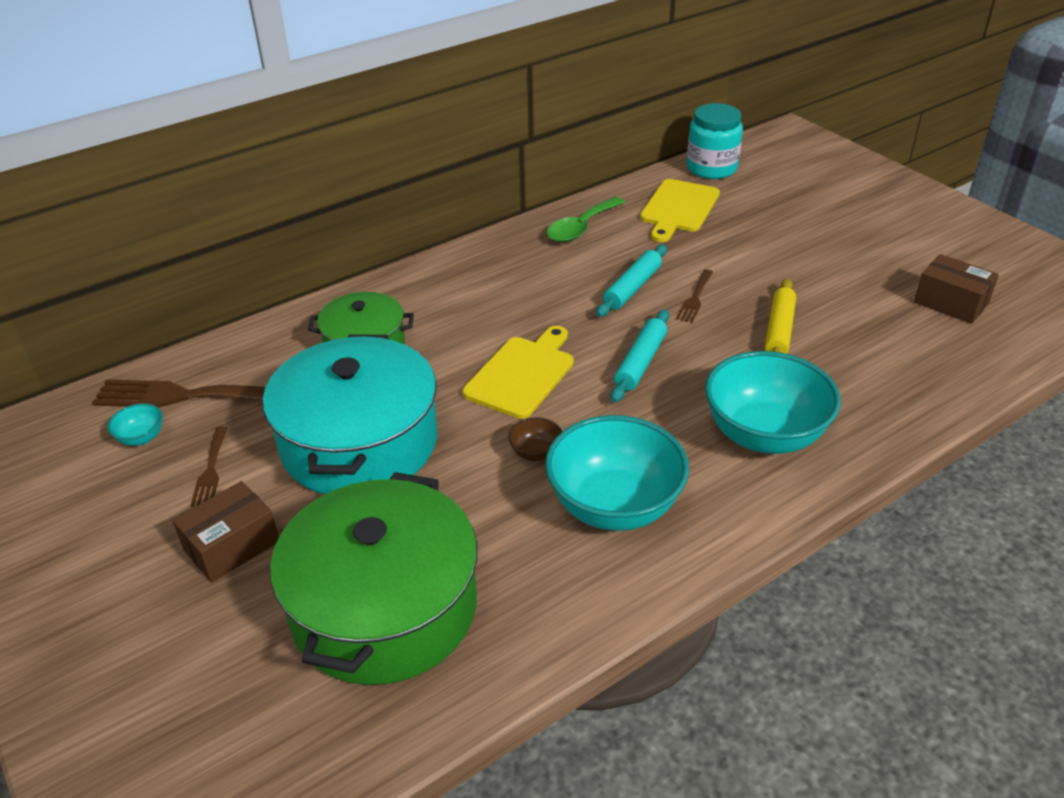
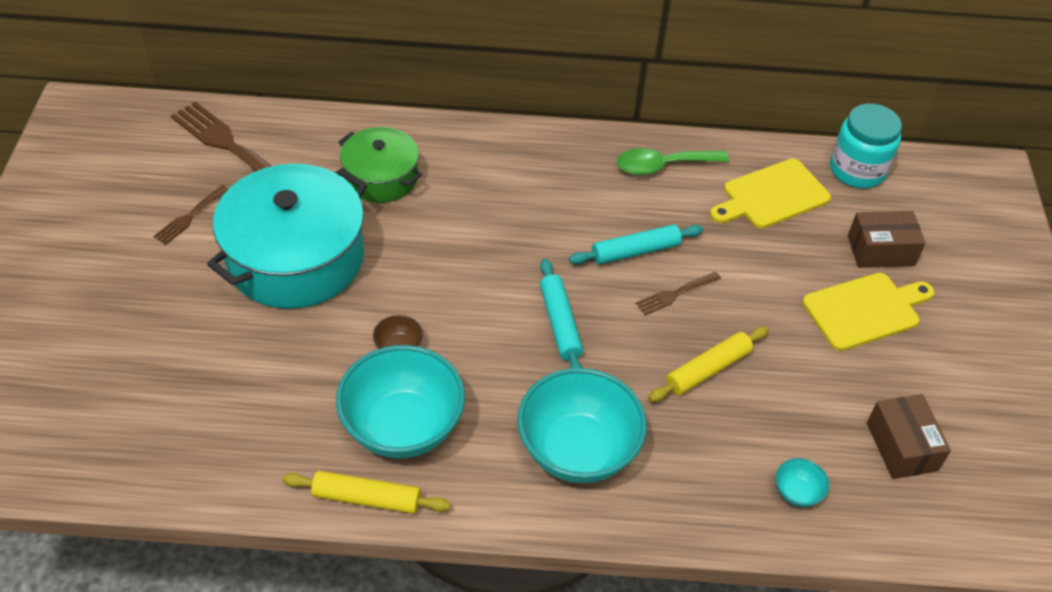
camera: 35 degrees right, 10 degrees up
turquoise bowl [107,403,163,446] -> turquoise bowl moved to [775,458,829,507]
brown box [172,481,279,583] -> brown box moved to [848,211,926,268]
green pot [270,472,478,685] -> none
yellow cutting board [463,326,574,419] -> yellow cutting board moved to [802,273,934,351]
turquoise rolling pin [611,309,669,402] -> turquoise rolling pin turned 75 degrees counterclockwise [540,259,583,368]
none -> yellow rolling pin [282,471,451,514]

